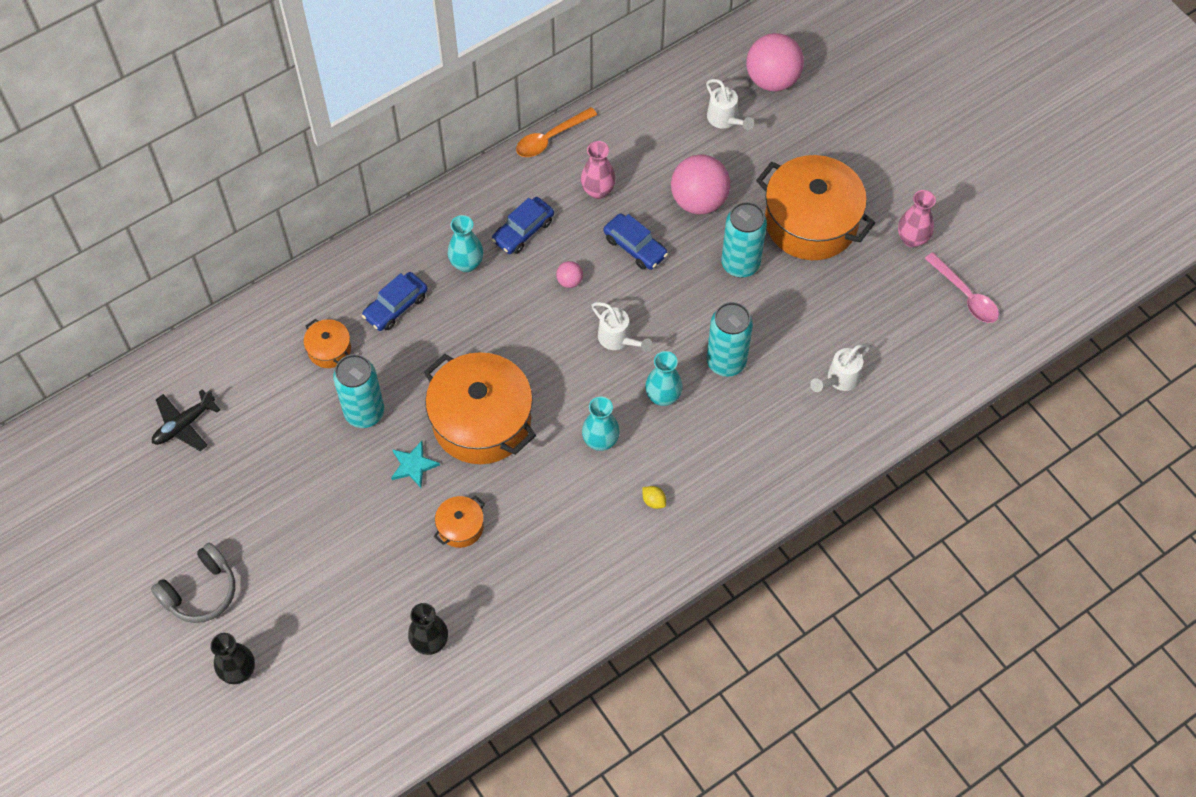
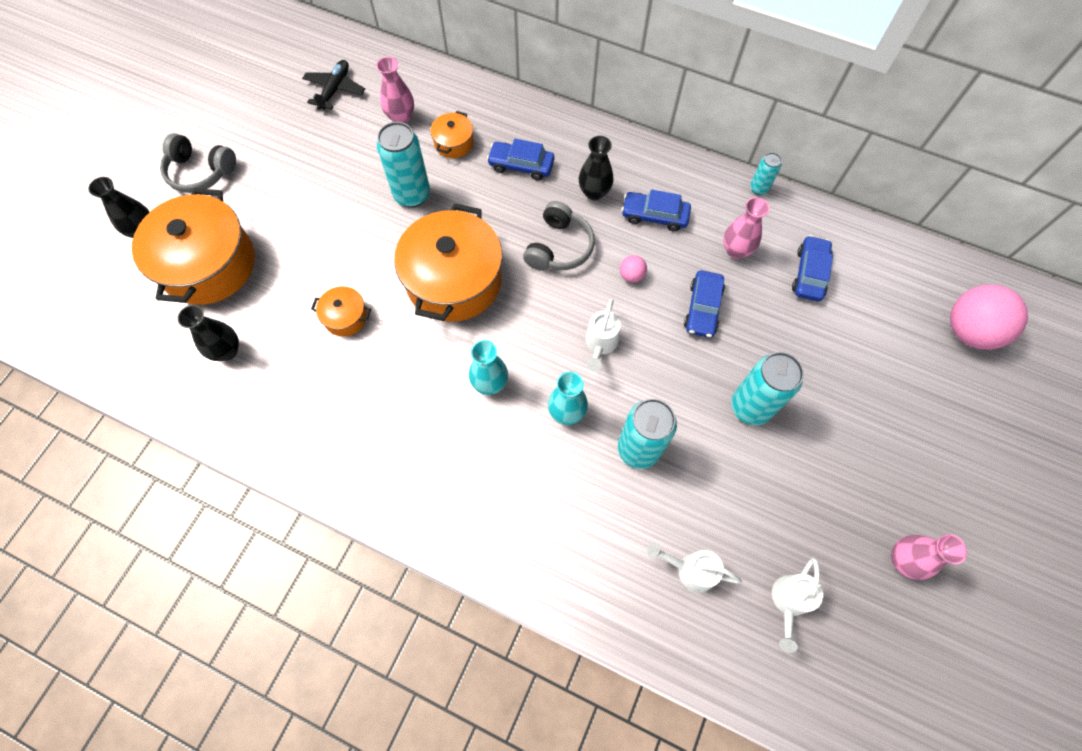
camera: 60 degrees right, 5 degrees up
black plane [152,389,220,451] -> black plane turned 90 degrees clockwise [302,60,365,110]
turquoise star [391,441,440,488] -> none
turquoise vase [448,215,483,272] -> black vase [579,136,614,200]
orange spoon [516,107,597,157] -> turquoise can [750,152,782,195]
yellow lemon [642,486,666,509] -> none
pink ball [671,155,730,214] -> none
white watering can [706,79,754,130] -> white watering can moved to [772,558,823,653]
orange pot [756,155,875,260] -> orange pot moved to [132,188,255,305]
pink spoon [924,252,999,323] -> none
none -> pink vase [376,57,414,123]
none -> grey headphones [523,201,595,271]
none -> blue car [792,235,833,301]

